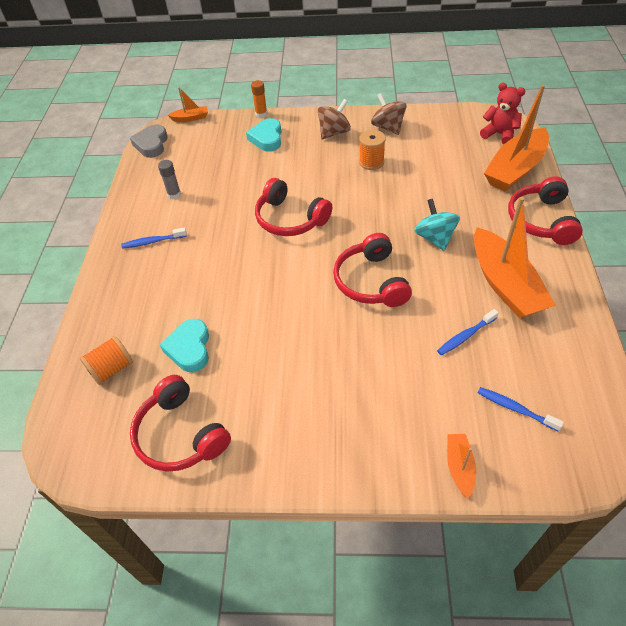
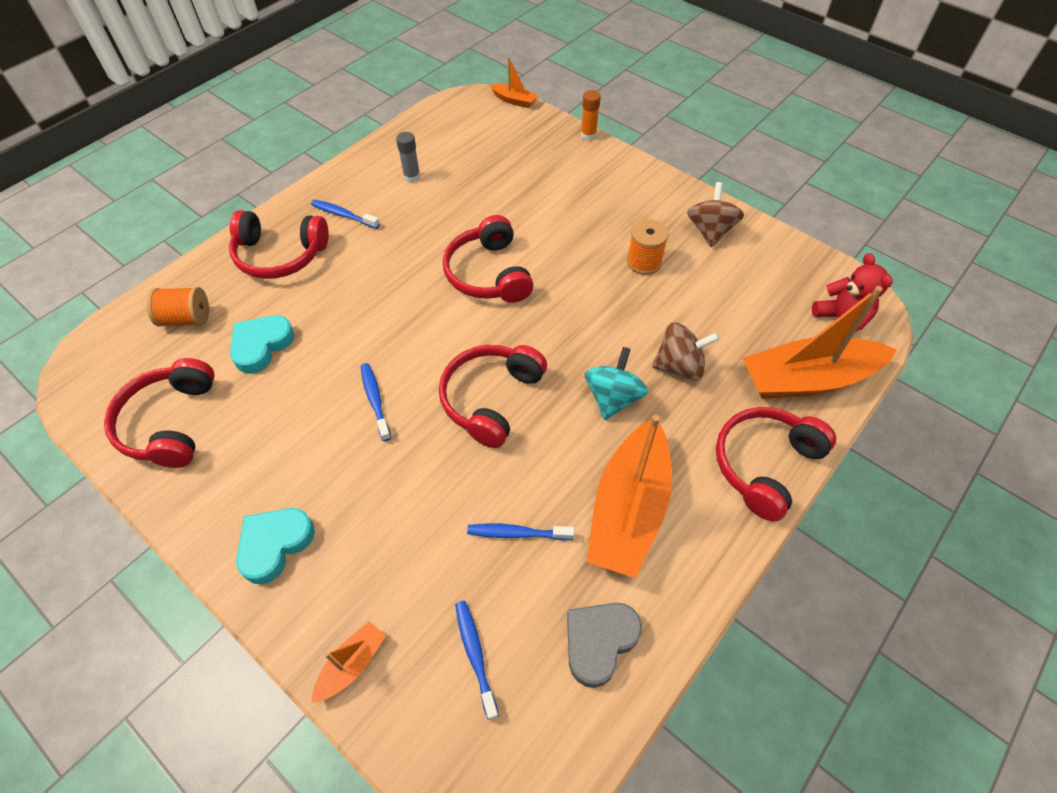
camera: 35 degrees right, 5 degrees up
grey heart [130,124,168,158] -> grey heart moved to [567,602,642,688]
turquoise heart [246,118,281,152] -> turquoise heart moved to [236,508,315,584]
brown spinning top [318,99,351,139] -> brown spinning top moved to [652,322,720,381]
none -> red headphones [229,210,329,279]
none -> blue toothbrush [361,363,391,441]

